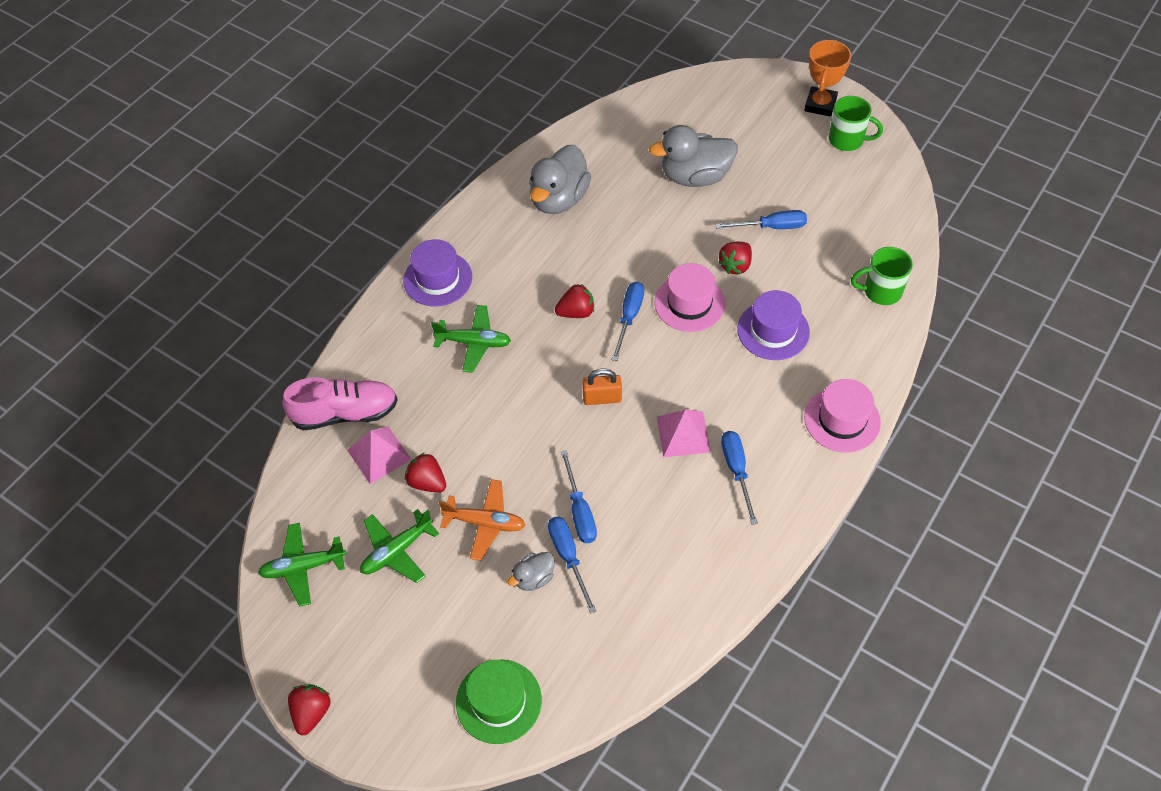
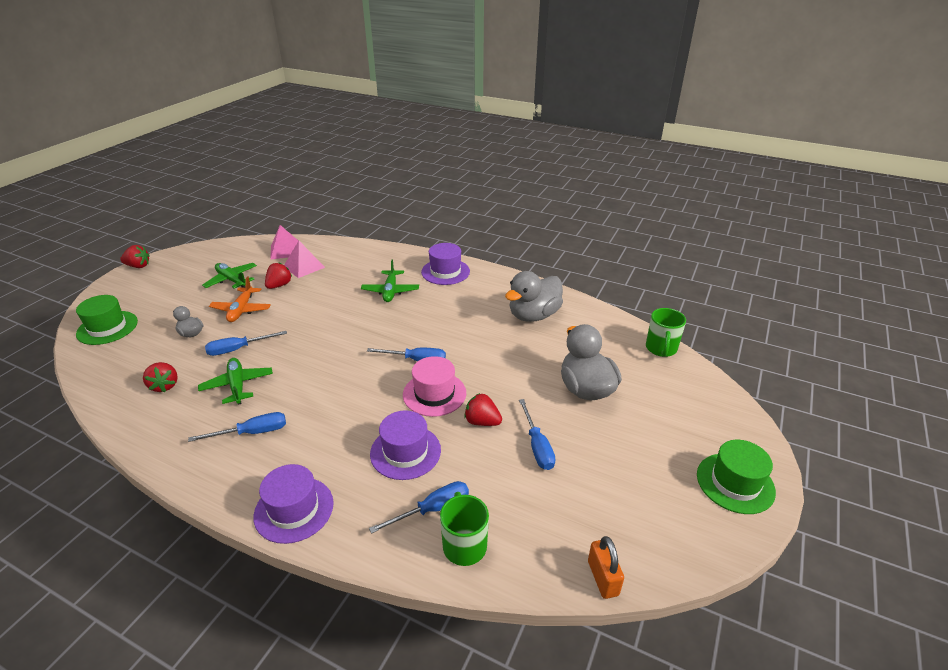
camera: 80 degrees right, 20 degrees down
green plane [258,523,346,607] -> green plane moved to [198,358,273,405]
pink shoe [282,377,398,431] -> none
grey duck [529,145,591,214] -> grey duck turned 60 degrees counterclockwise [505,271,563,322]
blue screwdriver [548,517,596,614] -> blue screwdriver moved to [369,481,469,534]
red strawberry [555,284,594,318] -> red strawberry moved to [143,362,178,392]
orange padlock [582,369,622,405] -> orange padlock moved to [588,536,624,599]
pink pyramid [657,409,711,457] -> pink pyramid moved to [270,225,298,260]
orange trophy [804,40,851,117] -> green hat [697,440,776,514]
pink hat [804,379,881,452] -> purple hat [253,464,334,544]
green mug [829,96,883,151] -> green mug moved to [646,308,686,357]

